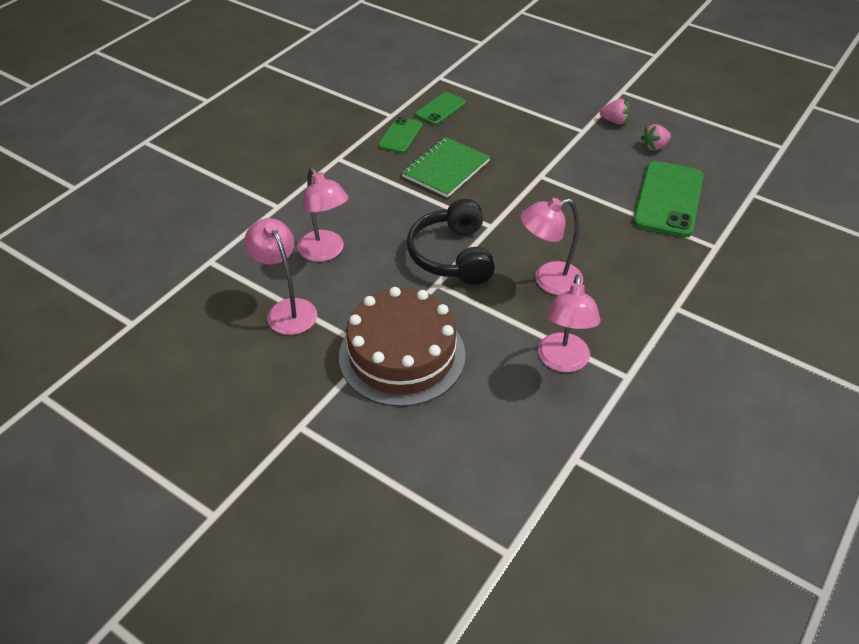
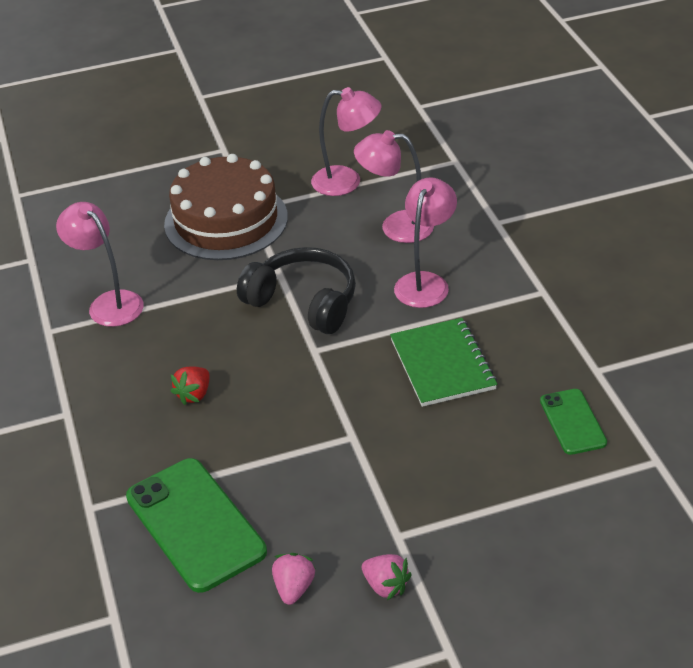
camera: 130 degrees right, 5 degrees down
green phone [378,117,423,153] -> none
pink lamp [520,198,583,295] -> pink lamp moved to [394,177,457,308]
pink strawberry [600,99,630,125] -> pink strawberry turned 105 degrees counterclockwise [362,554,411,600]
none -> red strawberry [171,366,210,405]

